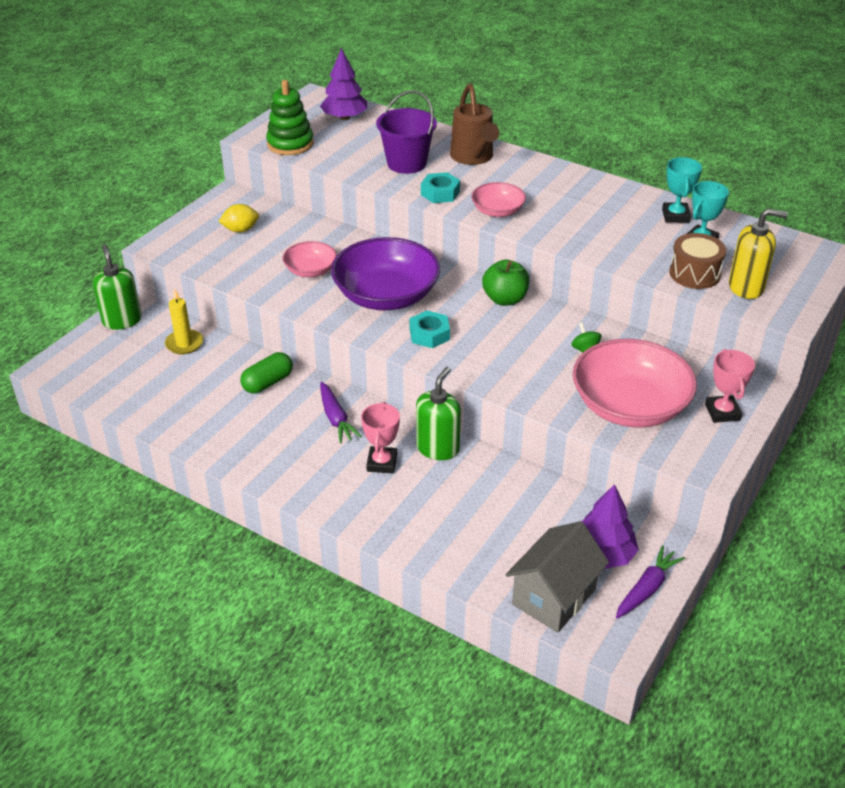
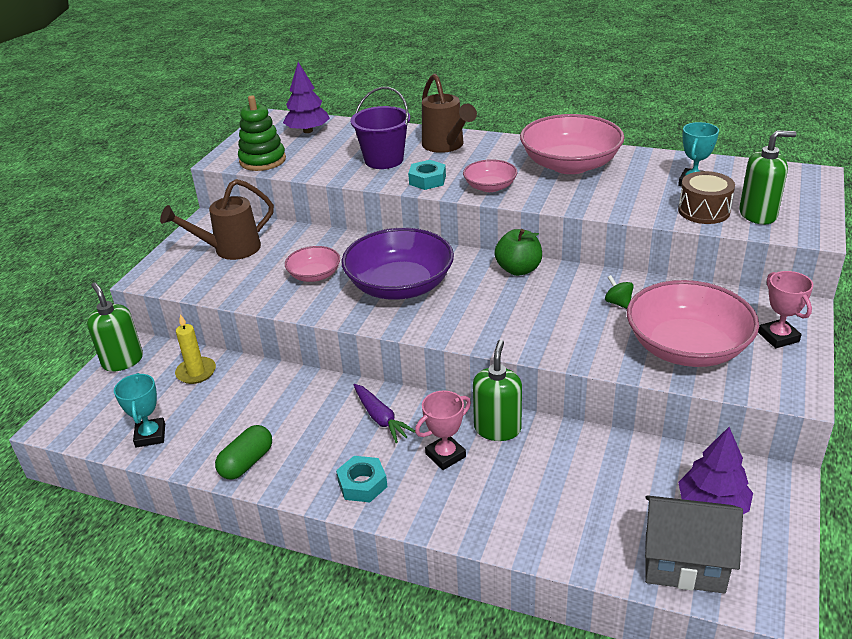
camera: 10 degrees left, 5 degrees down
yellow lemon [218,204,259,233] -> brown watering can [160,179,274,260]
green capsule [240,352,293,394] -> green capsule moved to [215,425,272,480]
pink trophy [361,402,400,474] -> pink trophy turned 60 degrees clockwise [415,391,471,470]
turquoise nut [410,310,450,348] -> turquoise nut moved to [336,456,387,503]
grey house [506,521,609,633] -> grey house turned 75 degrees clockwise [645,495,743,594]
purple carrot [616,545,685,619] -> none
turquoise trophy [662,157,702,223] -> turquoise trophy moved to [114,373,165,448]
yellow soap dispenser [729,208,788,299] -> green soap dispenser [739,130,796,224]
none -> pink bowl [520,114,625,174]

